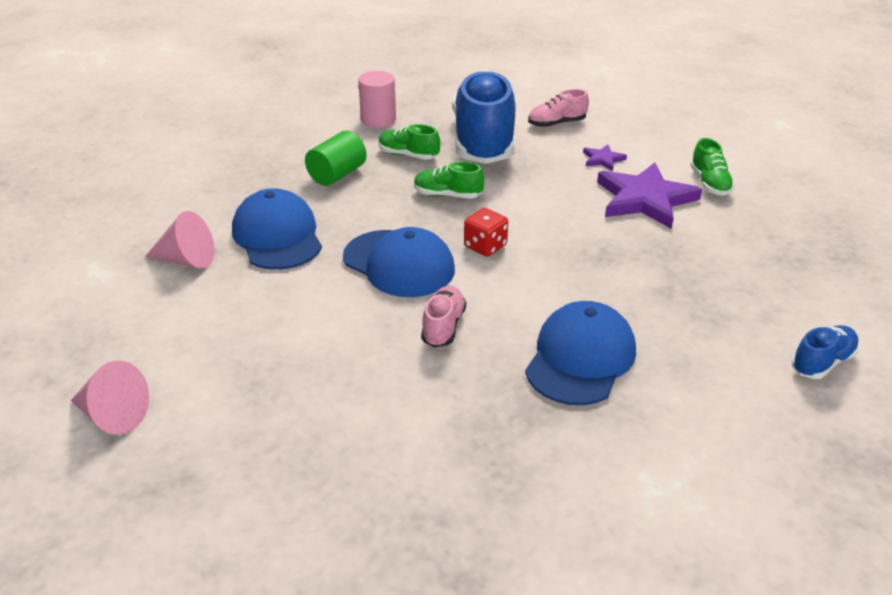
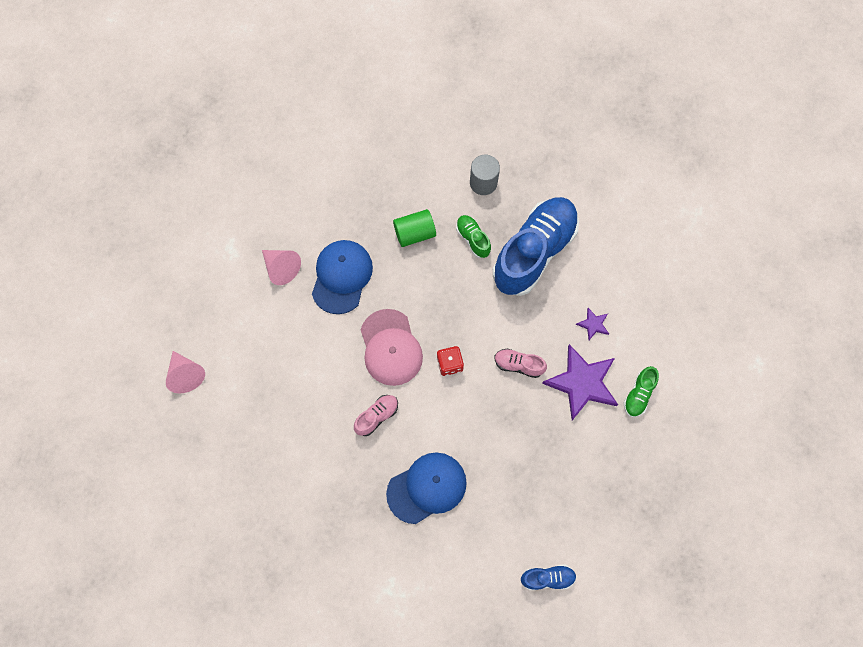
camera: 35 degrees right, 35 degrees up
blue cap [343,227,455,297] -> pink cap [361,309,423,386]
pink cylinder [358,71,396,128] -> grey cylinder [470,154,500,195]
green shoe [414,161,484,199] -> none
pink shoe [528,89,589,127] -> pink shoe moved to [495,349,547,378]

